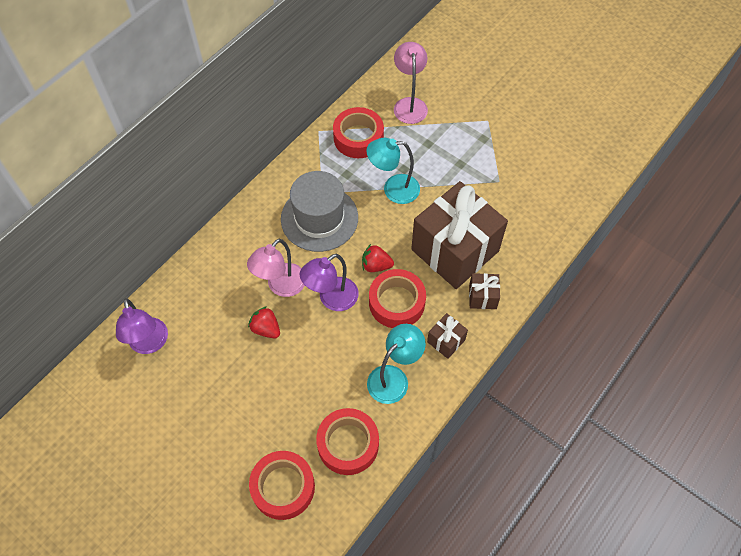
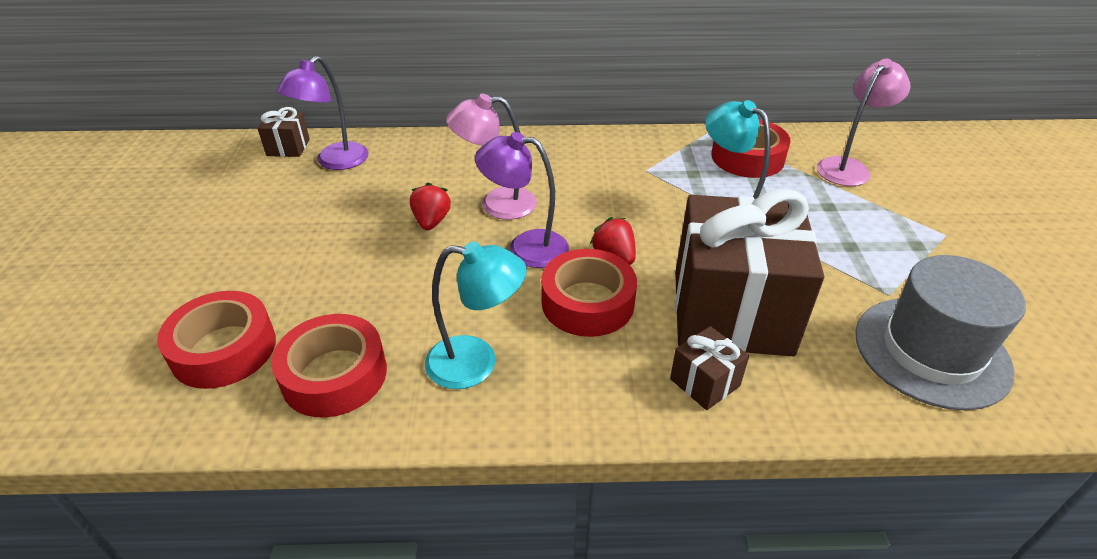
camera: 50 degrees right, 20 degrees down
grey hat [281,171,358,252] -> grey hat moved to [855,255,1026,410]
brown gift [427,313,468,359] -> brown gift moved to [257,107,310,157]

